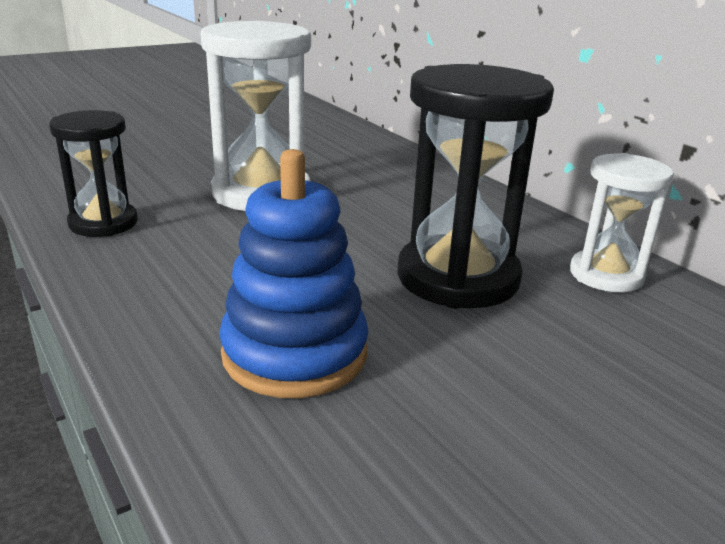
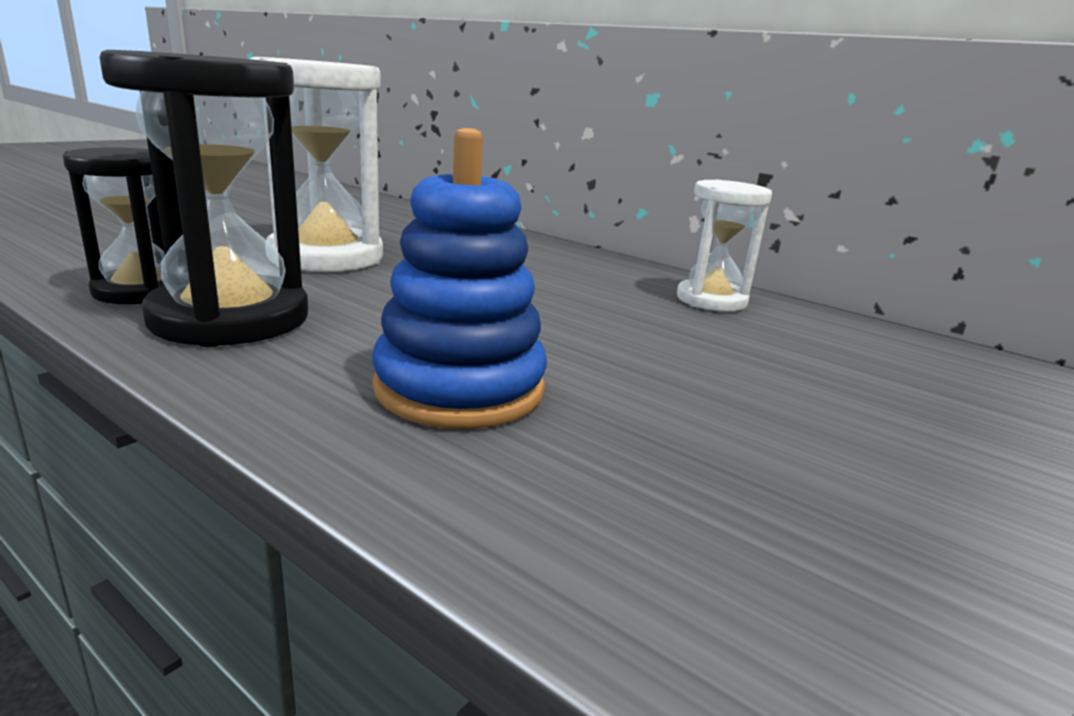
camera: 20 degrees left, 5 degrees down
black hourglass [397,64,554,309] -> black hourglass moved to [99,50,308,347]

